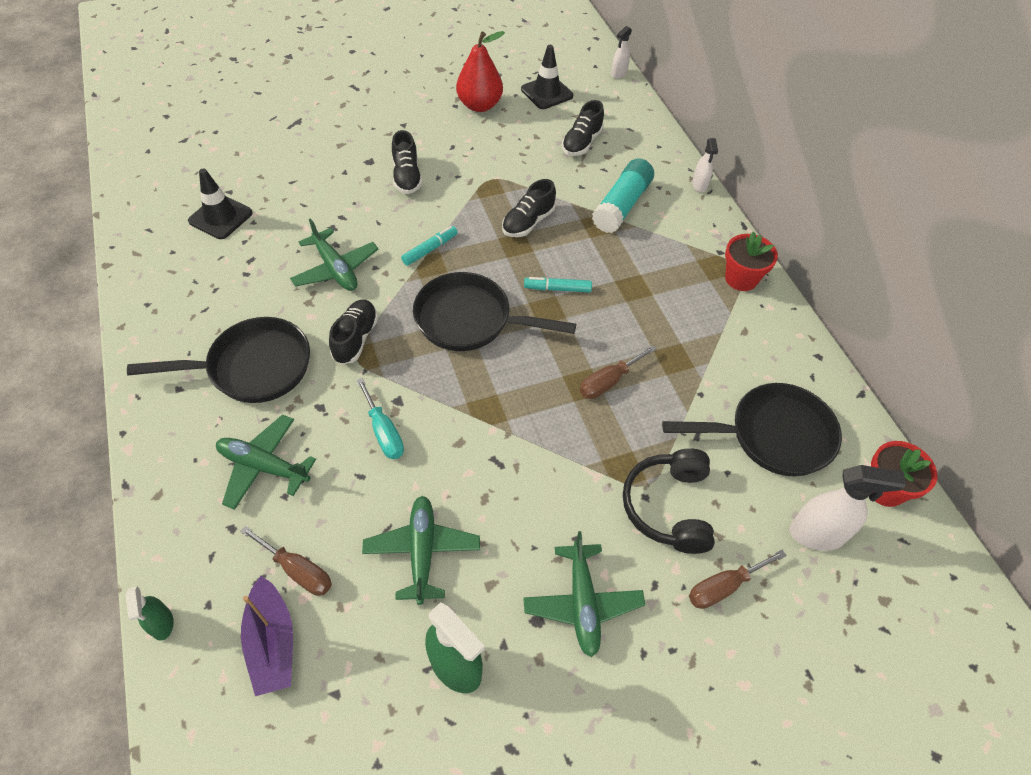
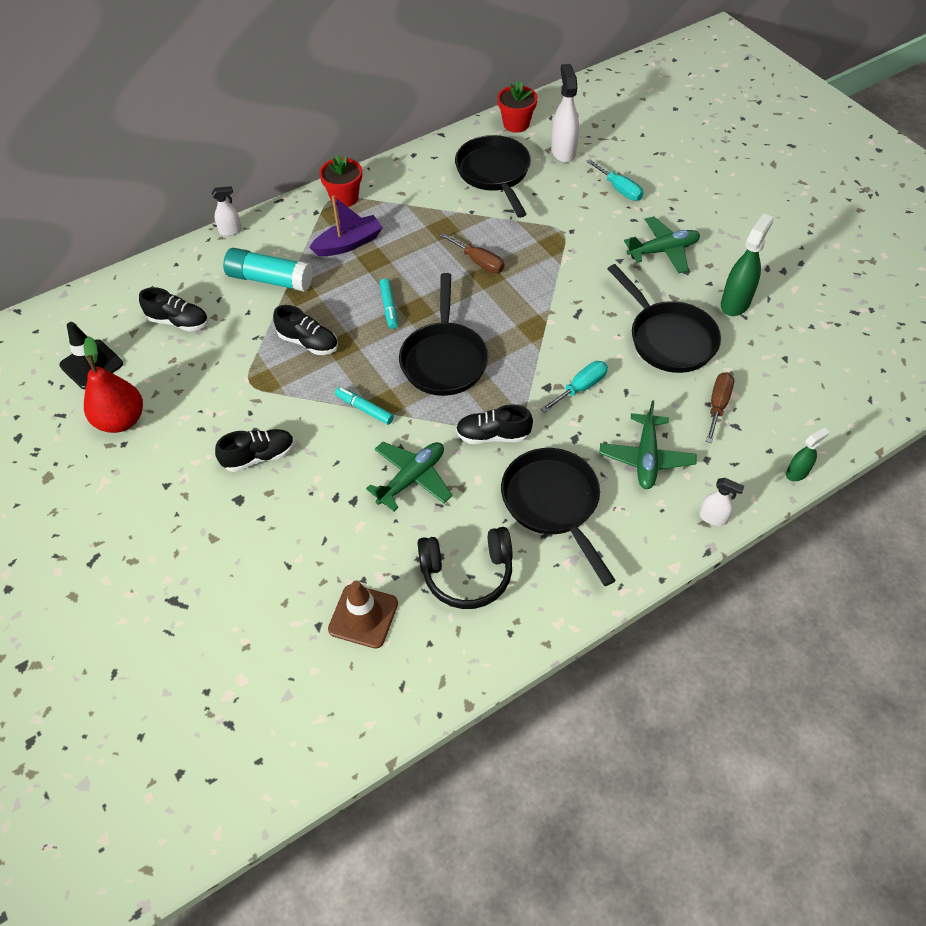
camera: 100 degrees left, 0 degrees up
black traffic cone [188,169,253,239] -> brown traffic cone [328,581,398,648]
purple boat [241,576,293,696] -> purple boat moved to [309,195,383,256]
green plane [362,496,480,605] -> black pan [607,264,721,373]
white spray bottle [611,26,632,79] -> white spray bottle moved to [699,478,744,526]
black headphones [623,448,715,554] -> black headphones moved to [417,527,513,609]
brown screwdriver [689,550,787,609] -> turquoise screwdriver [586,159,644,201]

